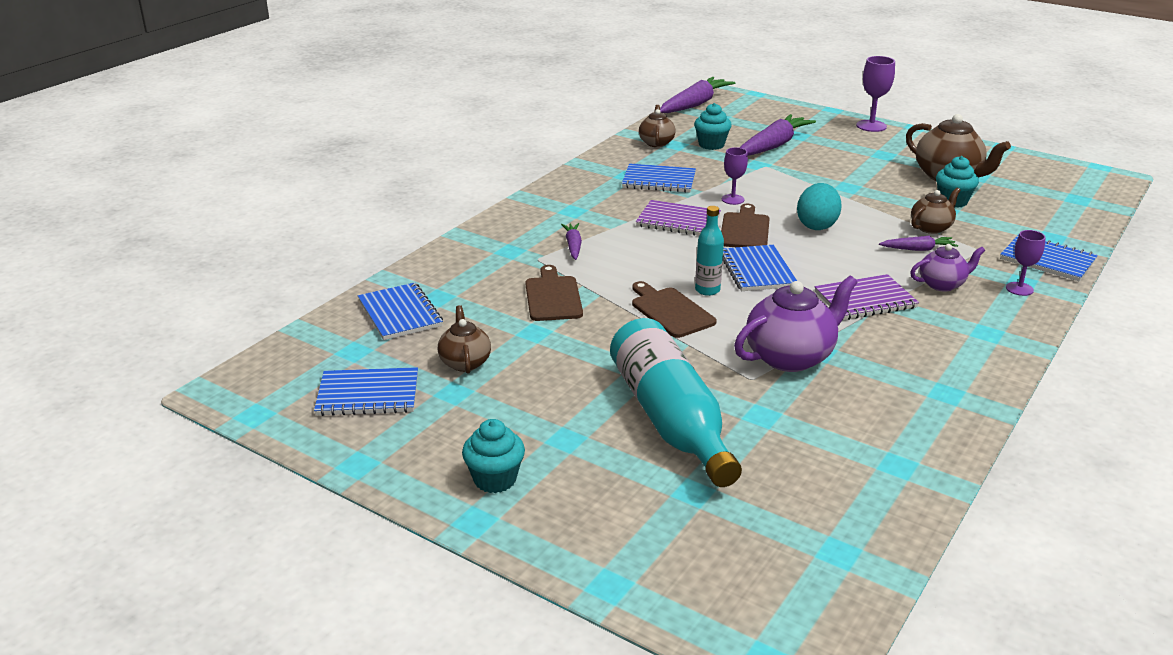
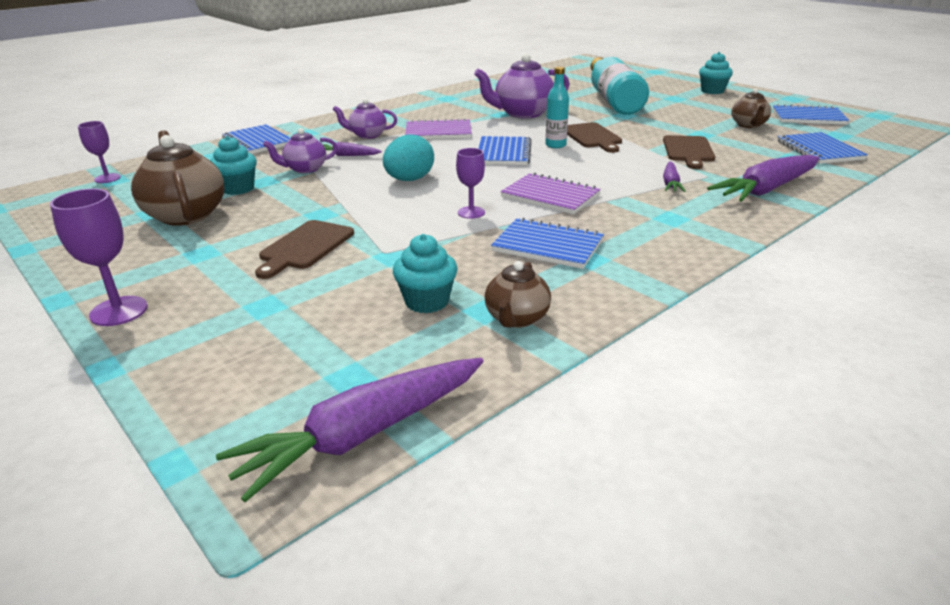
camera: 165 degrees left, 0 degrees up
brown cutting board [721,204,770,247] -> brown cutting board moved to [255,220,354,279]
purple carrot [740,114,816,156] -> purple carrot moved to [707,155,819,202]
brown teapot [911,188,960,234] -> purple teapot [263,128,337,173]
purple goblet [1006,230,1046,296] -> purple goblet moved to [78,121,121,183]

